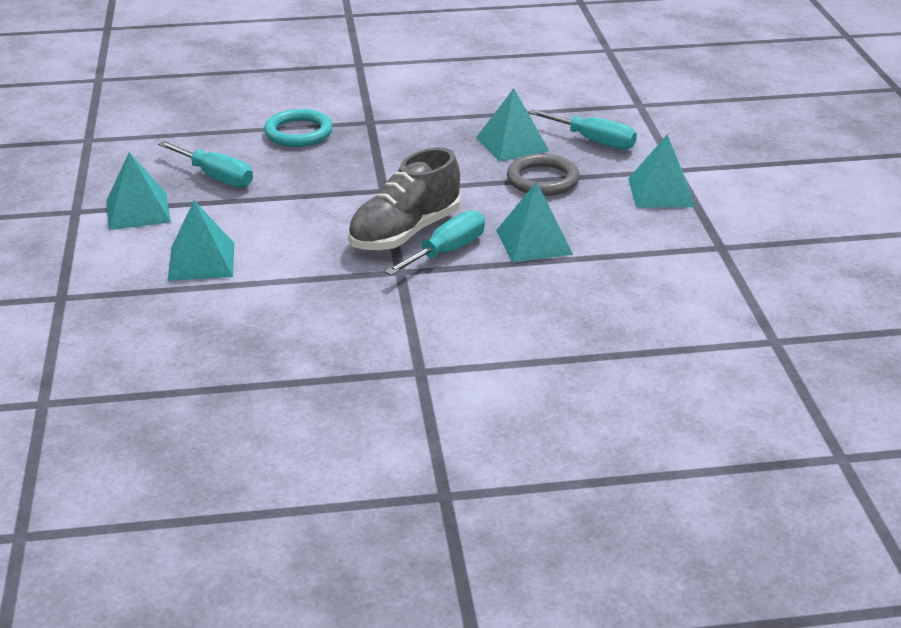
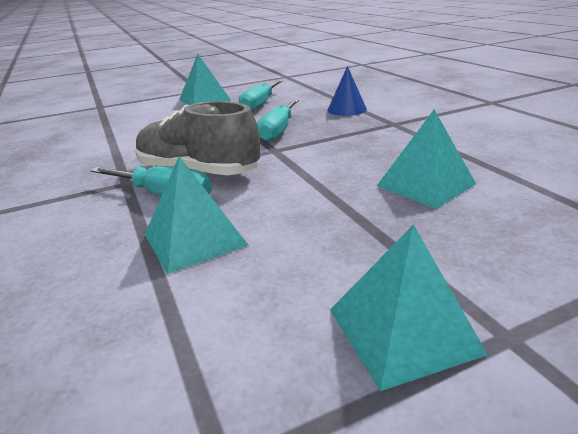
camera: 75 degrees right, 5 degrees down
turquoise pyramid [168,200,234,281] -> none
turquoise ring [264,109,333,147] -> blue cone [327,66,367,116]
grey ring [507,154,580,196] -> none
turquoise screwdriver [528,109,637,150] -> turquoise screwdriver moved to [257,100,299,142]

